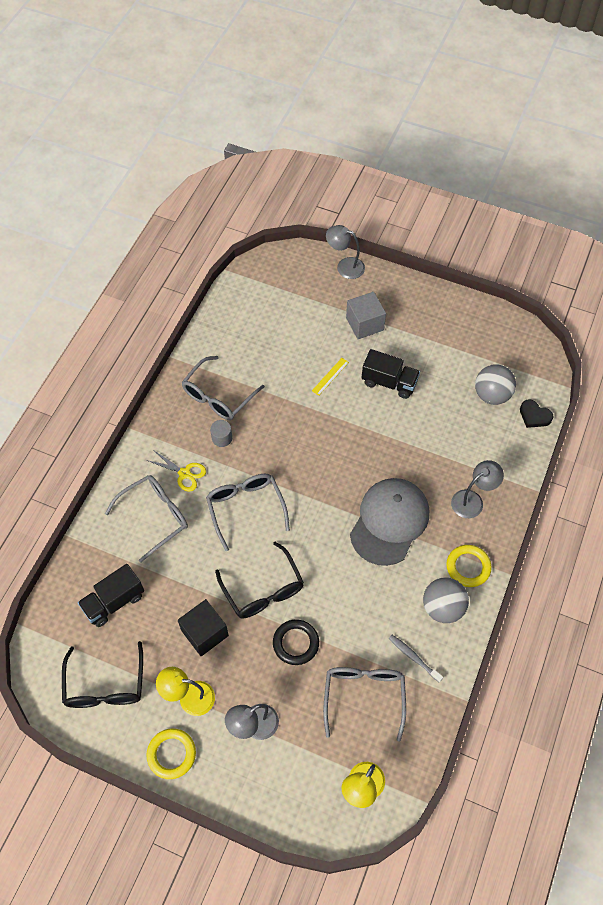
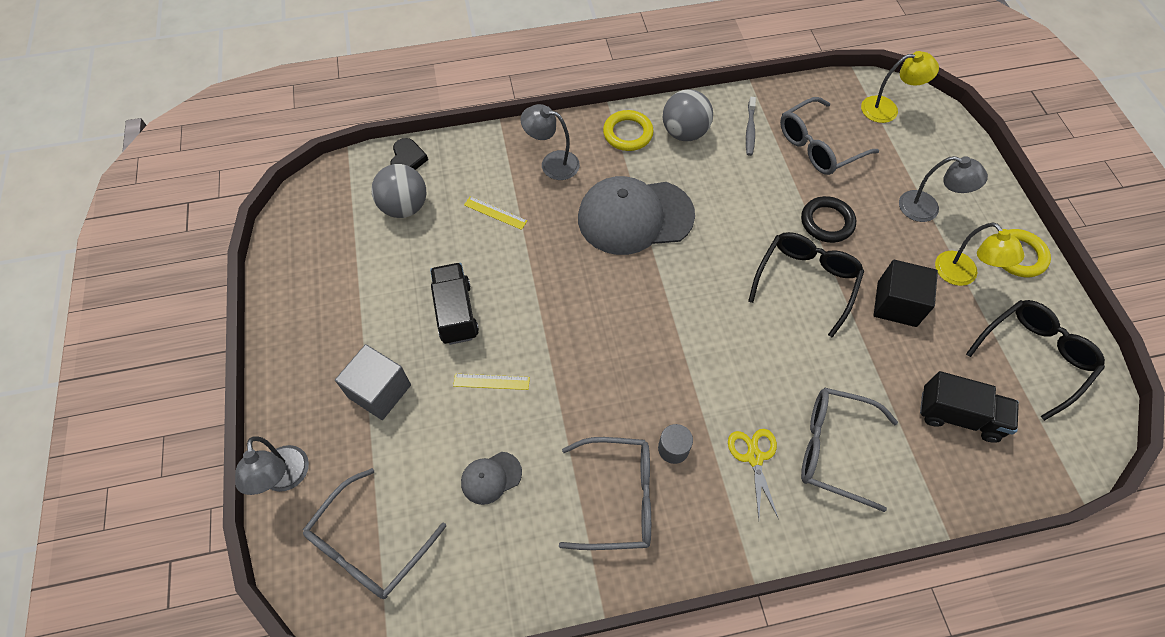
camera: 125 degrees left, 0 degrees up
grey glasses [206,474,290,551] -> grey glasses moved to [303,468,446,599]
none -> grey cap [461,452,522,505]
none -> yellow ruler [464,196,527,230]

